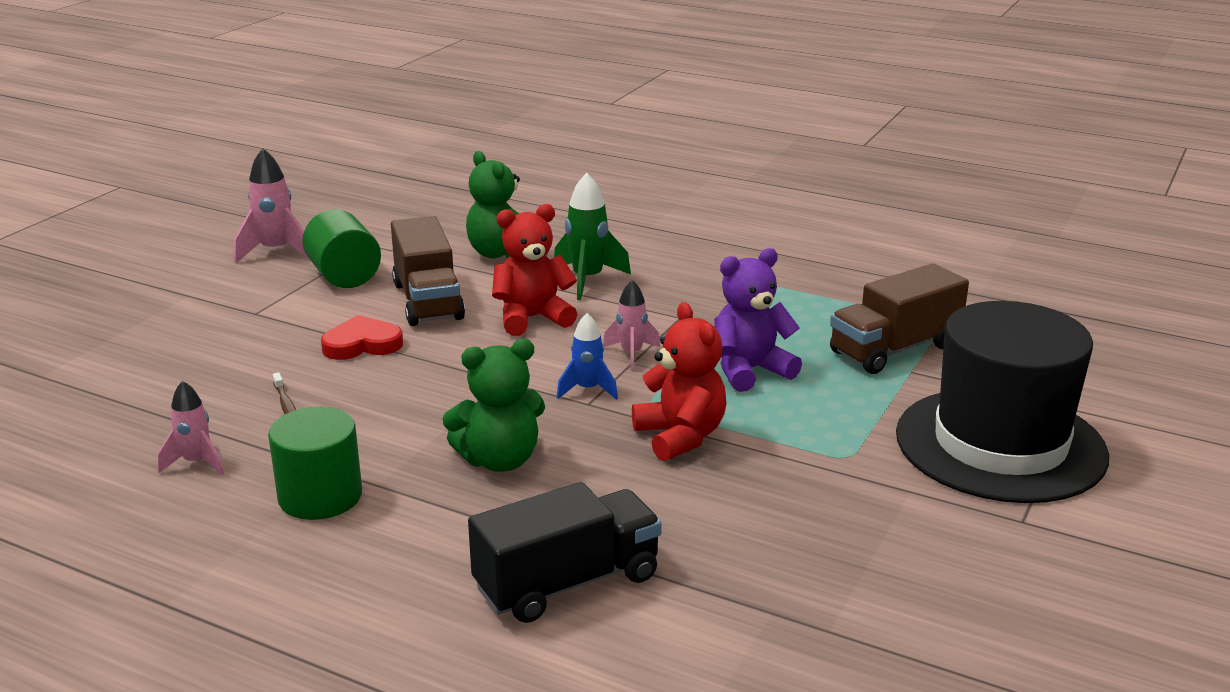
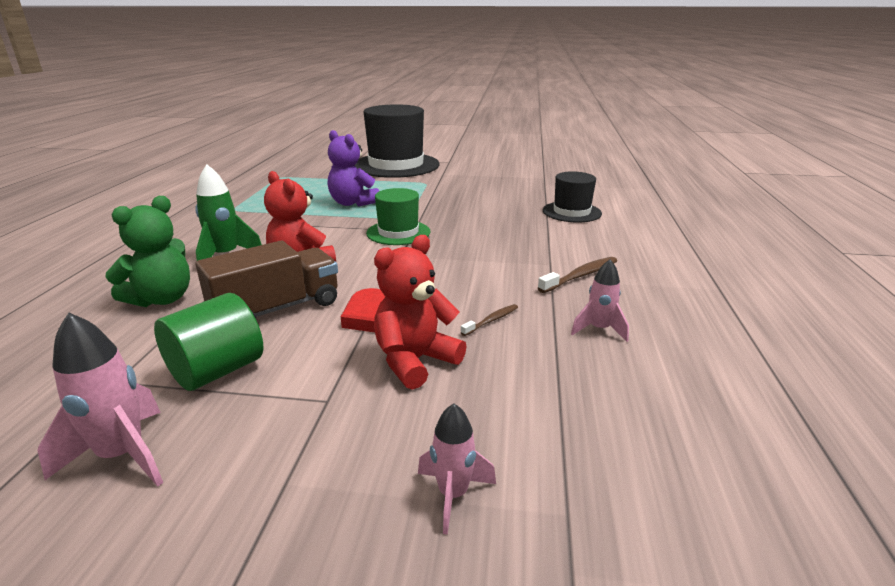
camera: 110 degrees left, 0 degrees up
green cylinder [268,407,362,520] -> brown toothbrush [538,257,617,293]
green teddy bear [442,339,545,472] -> none
black truck [468,482,662,623] -> black hat [543,171,602,223]
blue rocket [557,313,618,400] -> green hat [366,188,430,245]
pink rocket [603,280,660,370] -> pink rocket moved to [418,403,496,535]
red teddy bear [632,302,727,461] -> red teddy bear moved to [374,235,467,390]
brown truck [830,263,969,374] -> none

